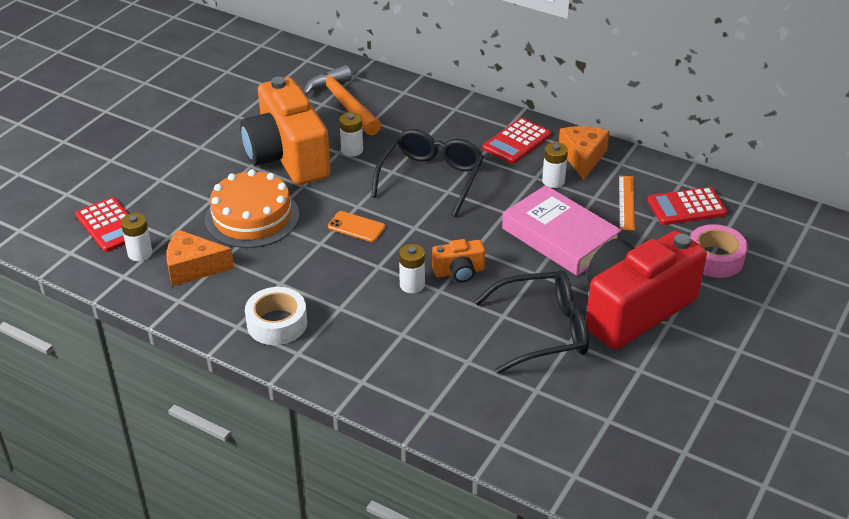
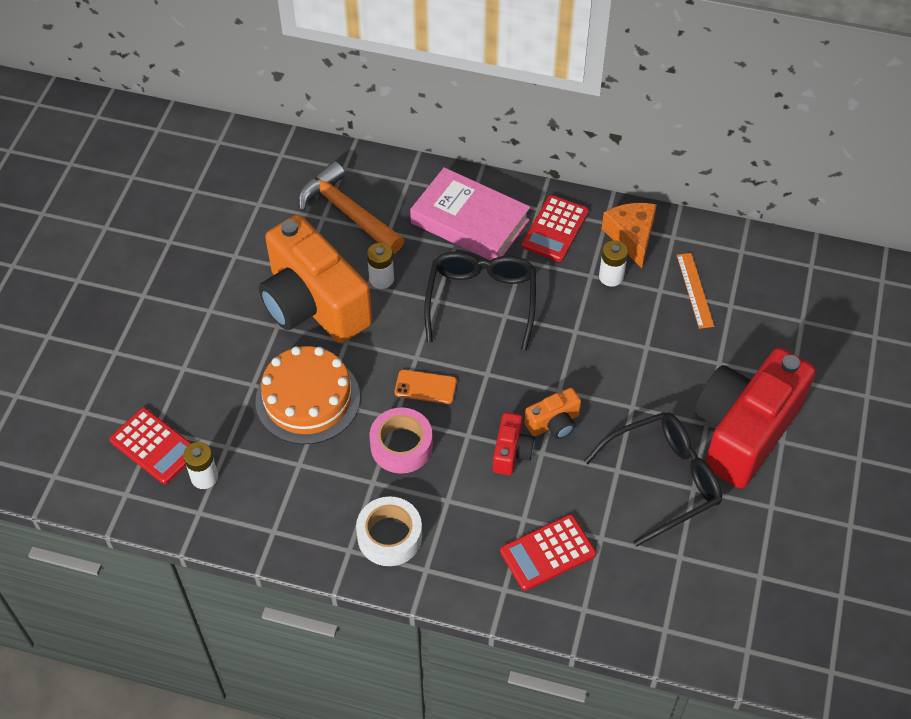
camera: 15 degrees left, 15 degrees up
orange cheese [166,230,234,286] -> none
white battery [399,244,425,293] -> red camera [493,412,535,475]
pink book [502,185,622,276] -> pink book moved to [410,167,530,261]
red calculator [647,187,728,225] -> red calculator moved to [500,514,596,591]
pink tape [690,224,748,278] -> pink tape moved to [369,408,433,474]

